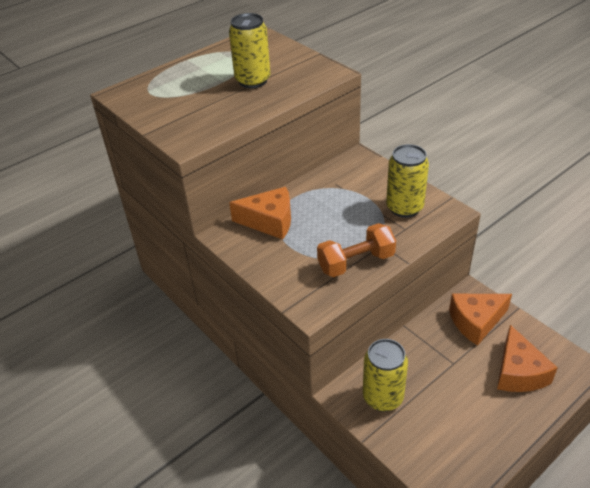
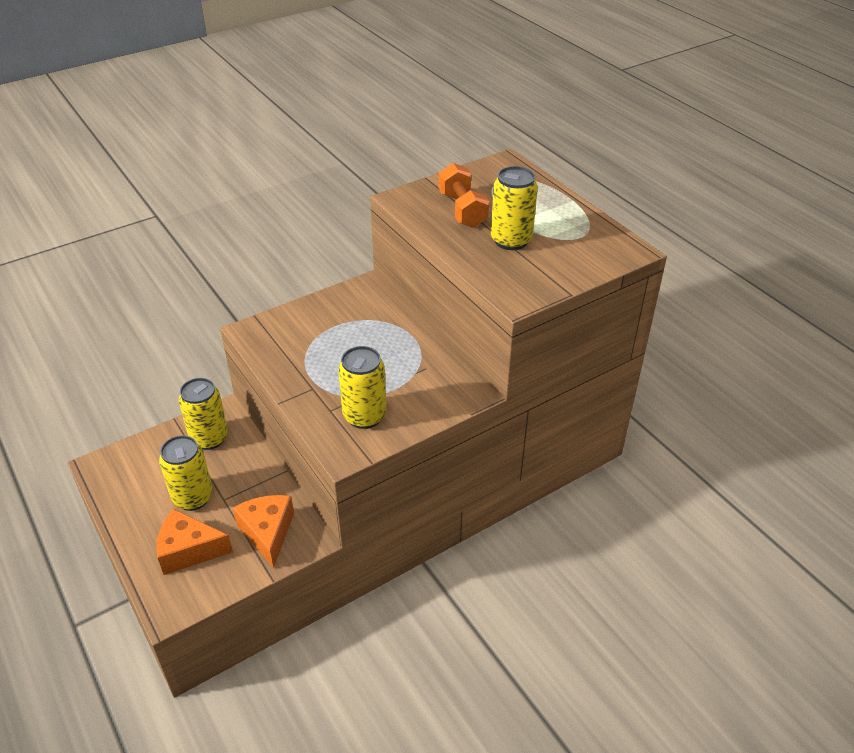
camera: 95 degrees right, 0 degrees up
orange cheese [229,187,291,239] -> none
orange dumbbell [317,223,396,277] -> orange dumbbell moved to [438,163,489,228]
none -> yellow can [159,435,213,511]

